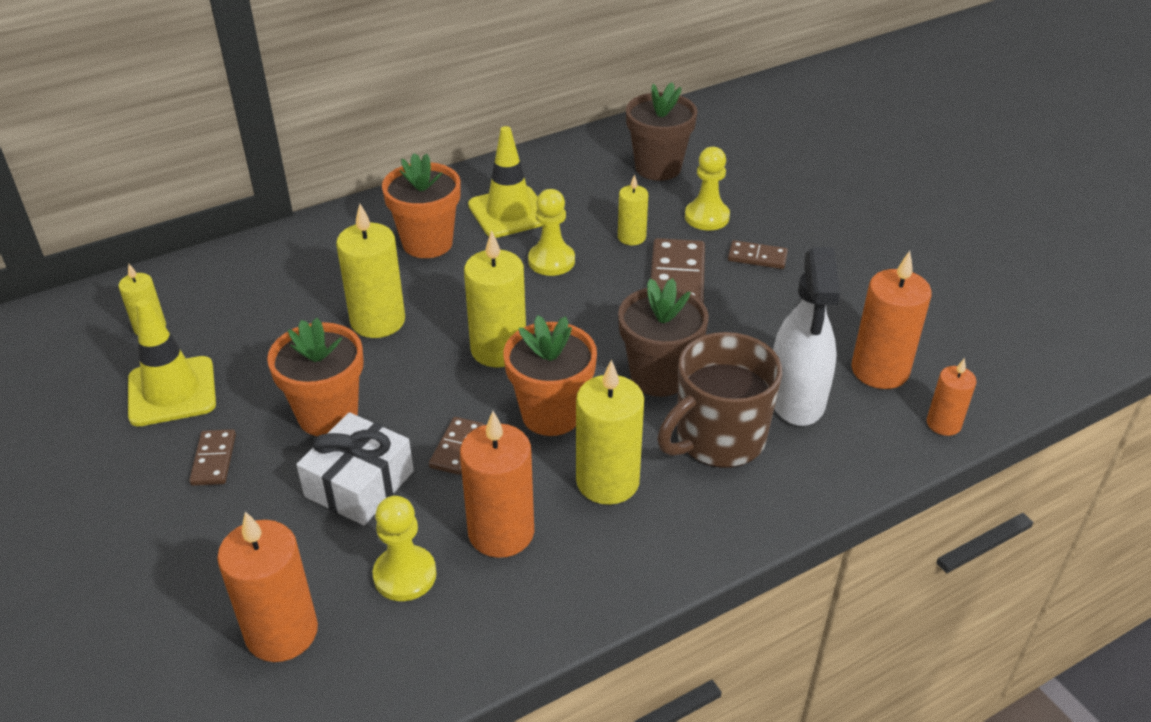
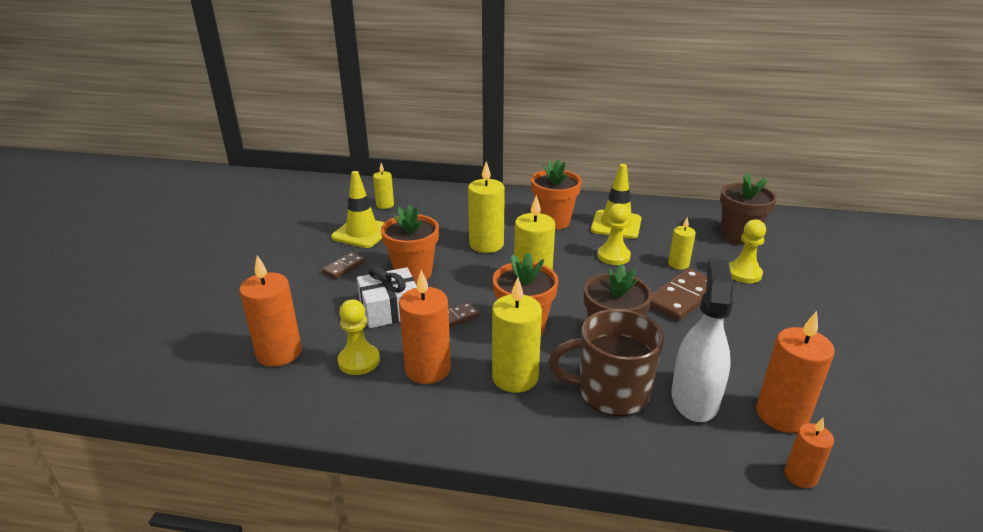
camera: 40 degrees right, 10 degrees down
brown domino [728,240,788,269] -> none
white spray bottle [773,247,840,426] -> white spray bottle turned 150 degrees clockwise [671,258,734,422]

